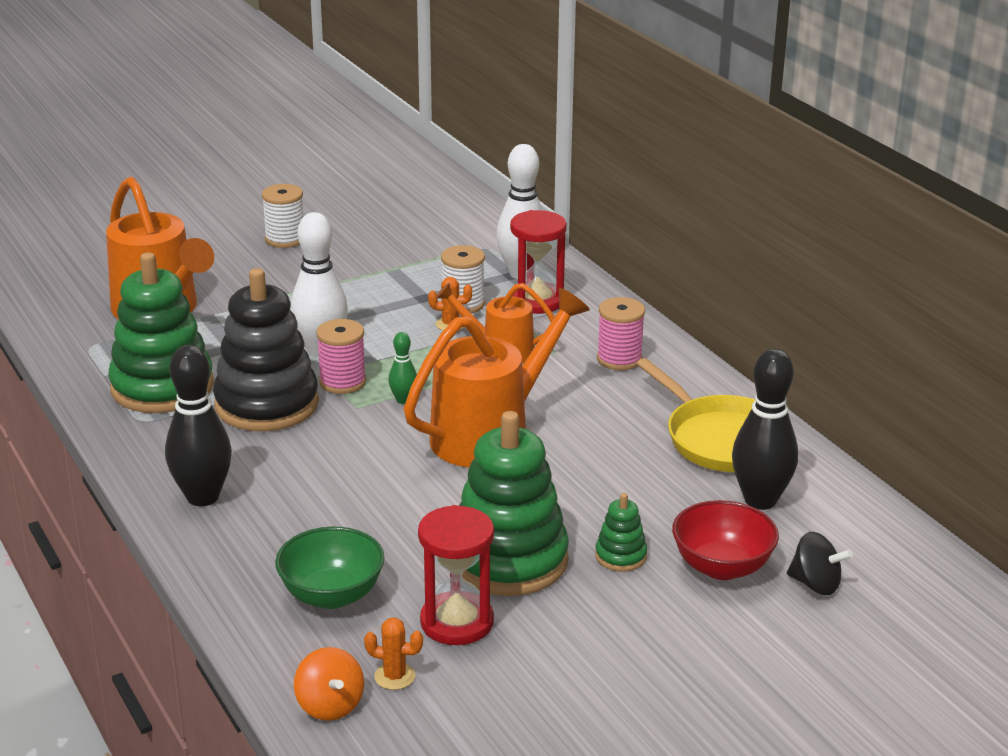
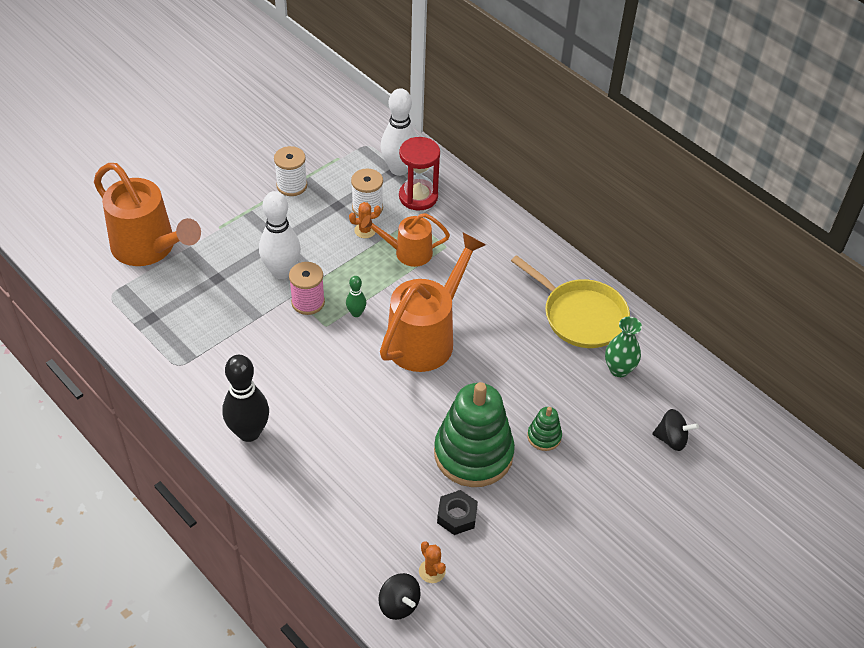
camera: 15 degrees left, 20 degrees up
green stacking toy [108,252,214,413] -> none
black stacking toy [213,268,319,431] -> none
white spool [262,184,303,248] -> white spool moved to [274,146,307,196]
green bowl [275,527,385,609] -> none
orange spinning top [294,647,364,721] -> black spinning top [378,573,421,620]
orange cactus [364,617,423,690] -> orange cactus turned 60 degrees clockwise [419,541,446,583]
red hourglass [418,505,494,645] -> black nut [437,490,478,535]
pink spool [597,297,645,370] -> none
red bowl [672,500,779,580] -> none
black bowling pin [732,348,798,510] -> green vase [605,317,642,377]

